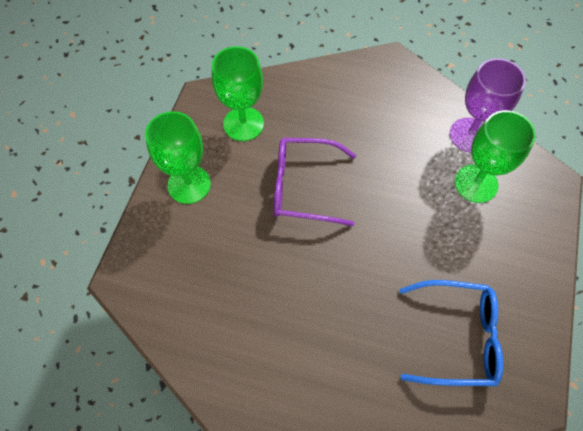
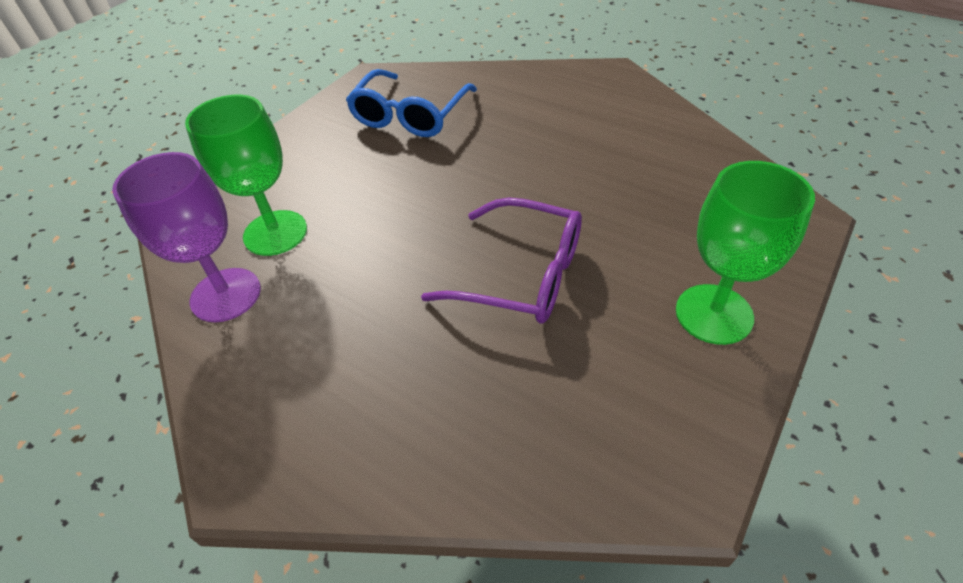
camera: 160 degrees left, 15 degrees down
green goblet [212,46,264,141] -> none
blue glasses [399,280,503,386] -> blue glasses turned 90 degrees counterclockwise [346,69,477,137]

